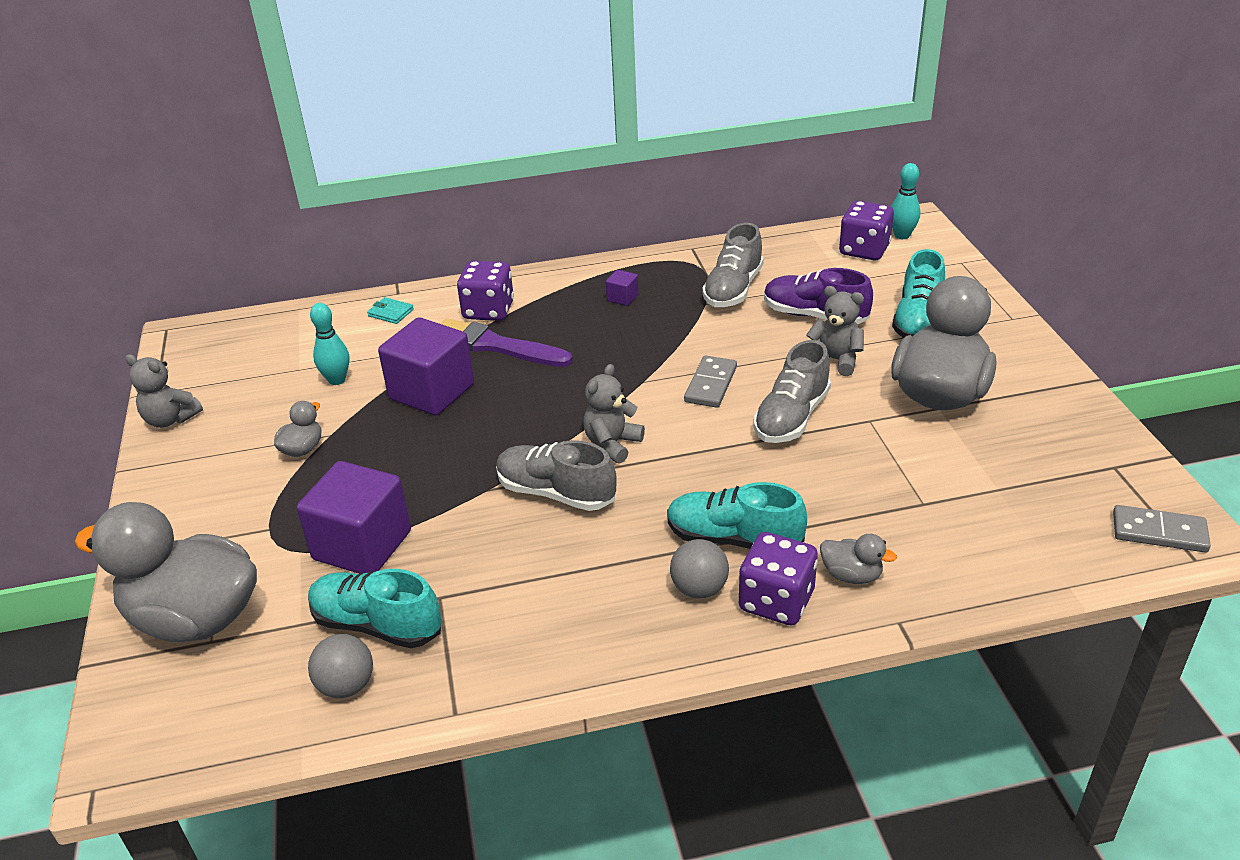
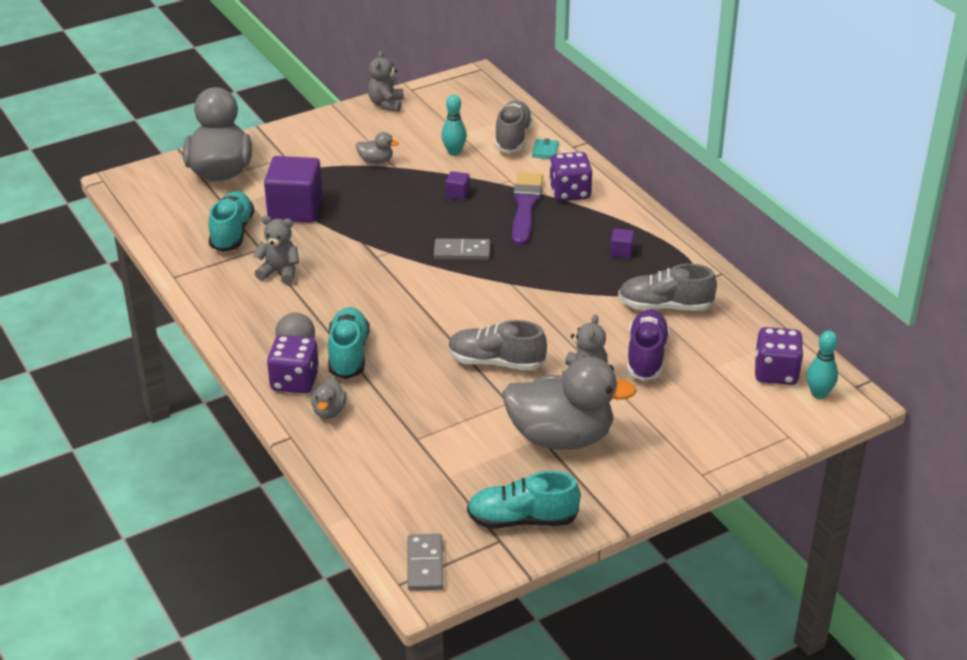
camera: 70 degrees right, 0 degrees up
grey ball [308,634,373,698] -> none
purple cube [378,317,474,415] -> purple cube [446,171,470,200], size x0.42
grey shoe [496,440,617,511] -> grey shoe moved to [495,100,533,153]
grey teddy bear [583,364,645,464] -> grey teddy bear moved to [253,216,299,285]
grey domino [684,355,737,408] -> grey domino moved to [434,239,490,260]
turquoise shoe [892,249,945,338] -> turquoise shoe moved to [467,471,581,528]

